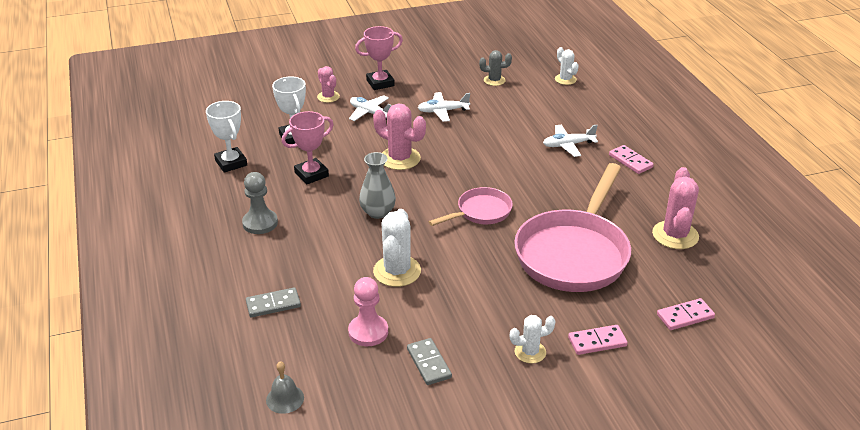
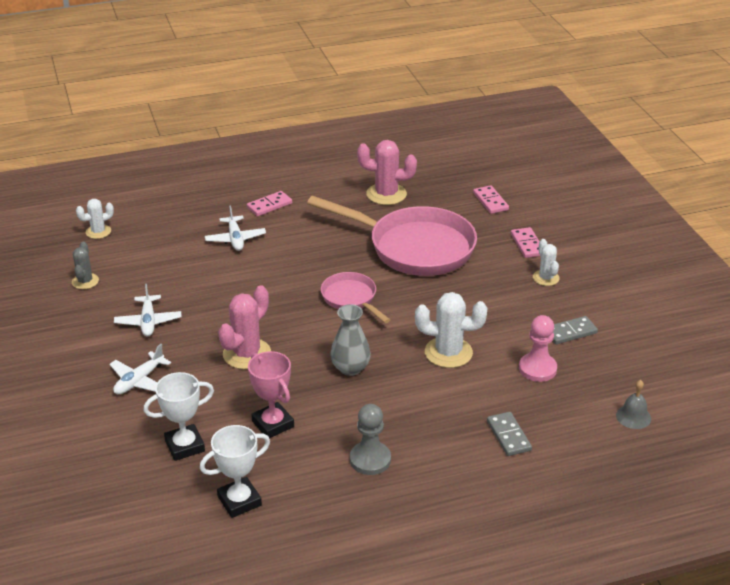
camera: 90 degrees left, 0 degrees up
pink cactus [317,66,340,103] -> none
pink trophy [355,26,403,90] -> none

